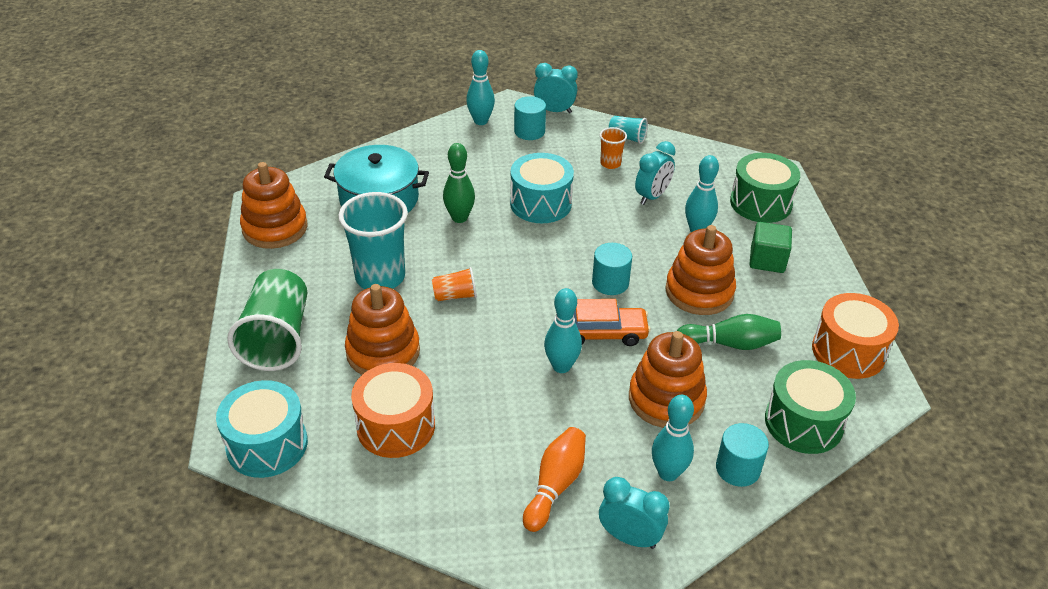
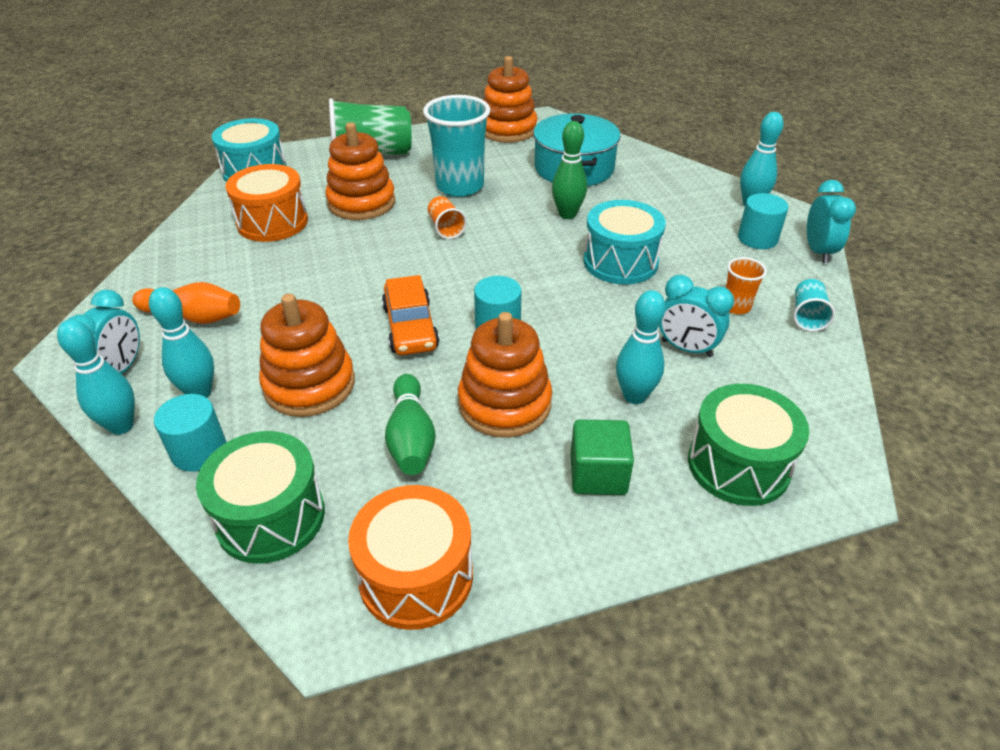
camera: 80 degrees right, 0 degrees up
turquoise bowling pin [544,288,582,373] -> turquoise bowling pin moved to [57,319,135,435]

